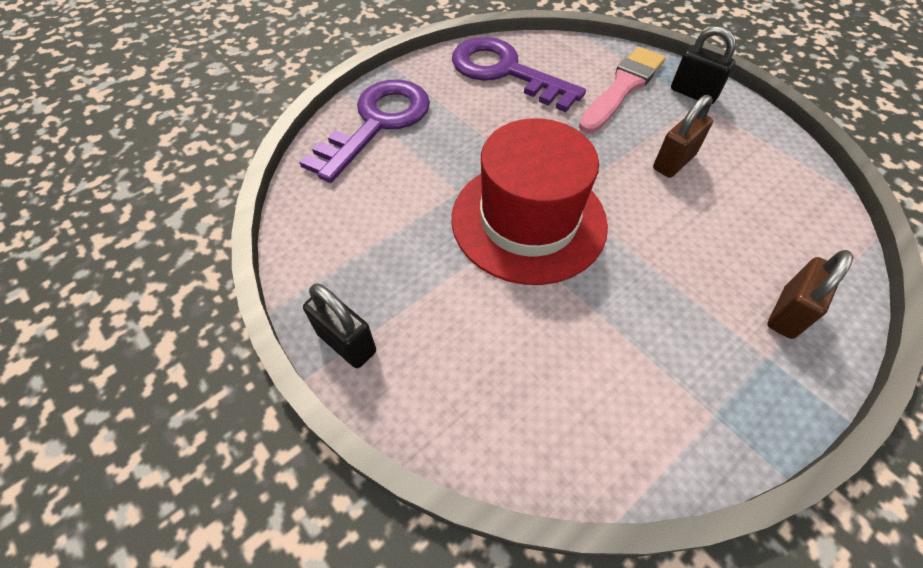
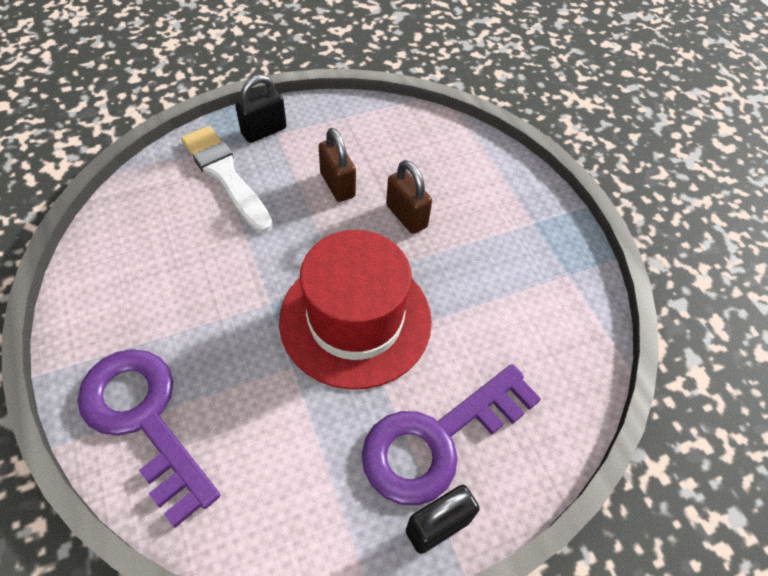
camera: 75 degrees left, 0 degrees up
purple key [452,37,586,112] -> purple key moved to [362,364,541,505]
pink brush [579,47,666,134] -> white brush [181,126,273,233]
brown padlock [767,250,853,339] -> brown padlock moved to [386,160,432,234]

